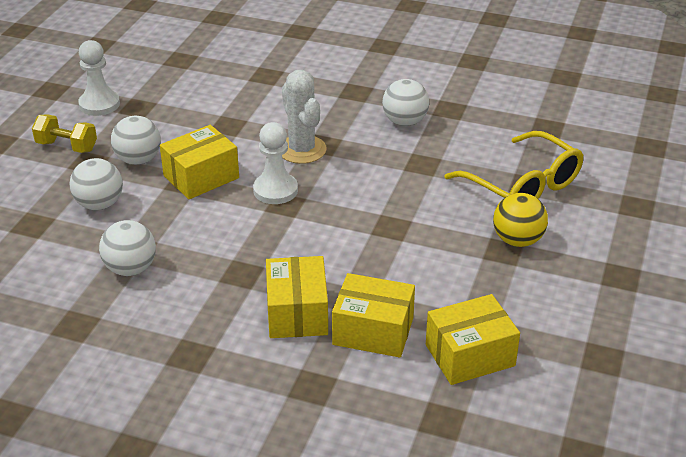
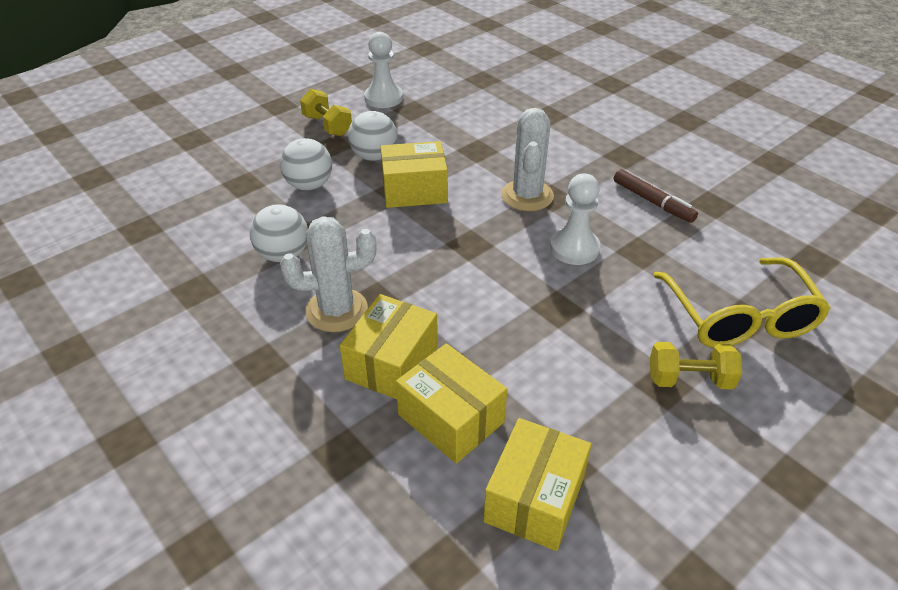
camera: 30 degrees right, 5 degrees up
white pawn [253,122,298,204] -> white pawn moved to [550,173,600,265]
white ball [382,79,429,126] -> brown marker [614,169,698,223]
yellow box [426,294,520,385] -> yellow box turned 75 degrees counterclockwise [483,418,592,551]
yellow ball [493,193,548,247] -> yellow dumbbell [650,342,742,389]
none -> white cactus [280,216,377,332]

